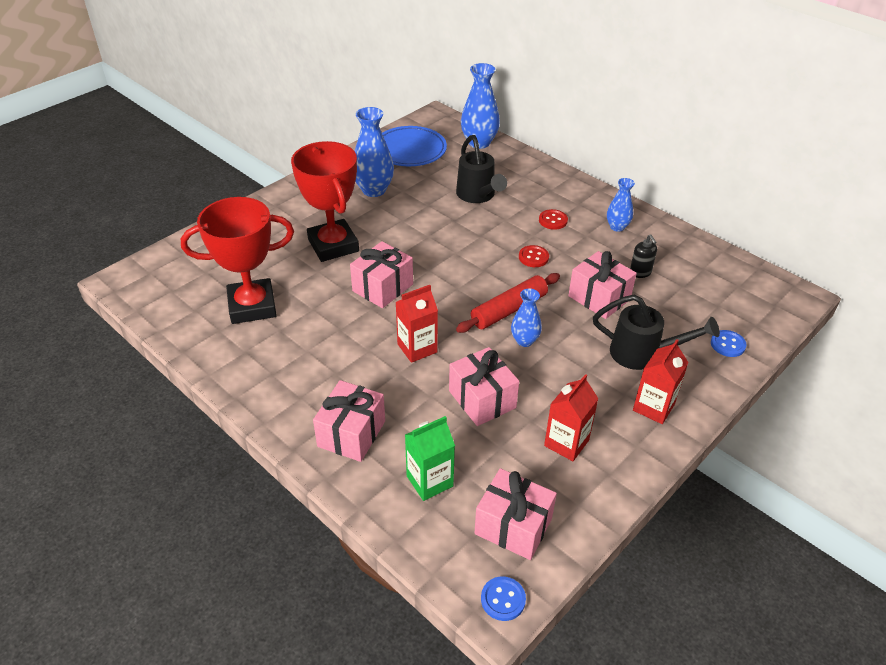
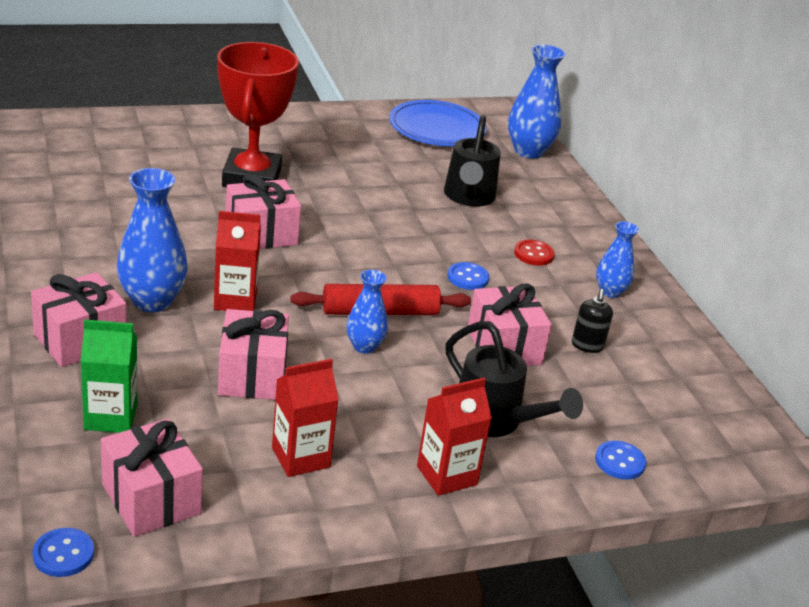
camera: 25 degrees right, 10 degrees down
red trophy [181,197,294,324] -> none
blue vase [355,107,394,197] -> blue vase moved to [117,168,188,312]
red button [519,245,549,267] -> blue button [447,262,489,290]

